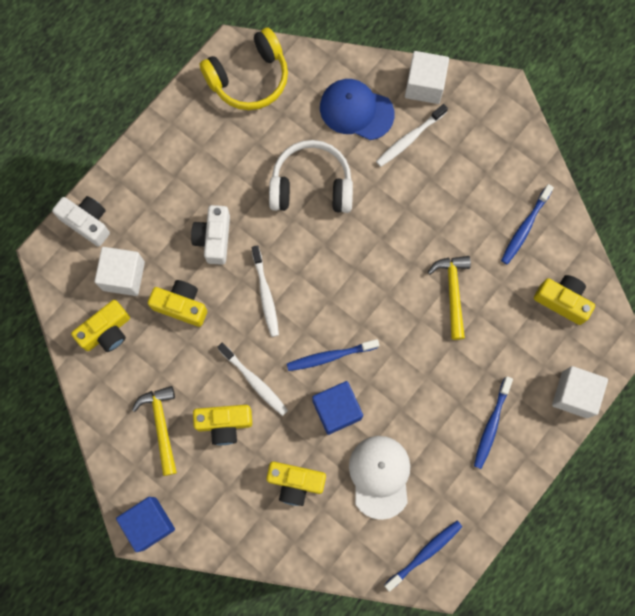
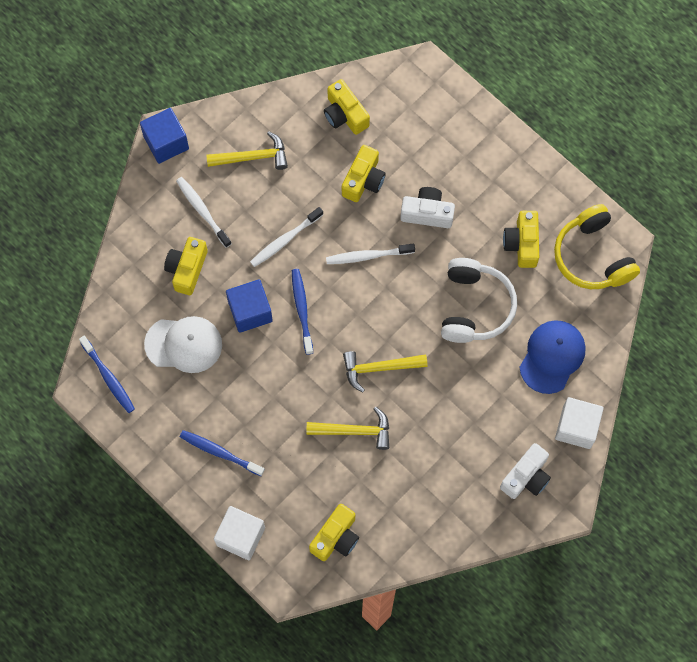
camera: 95 degrees right, 5 degrees down
white camera [52,196,110,247] -> white camera moved to [500,443,551,499]
white cube [95,247,145,296] -> none
yellow camera [193,405,252,445] -> yellow camera moved to [503,211,539,268]
white toothbrush [376,104,448,167] -> white toothbrush moved to [176,177,232,248]
blue toothbrush [501,184,554,264] -> none
none -> yellow hammer [343,351,428,392]

